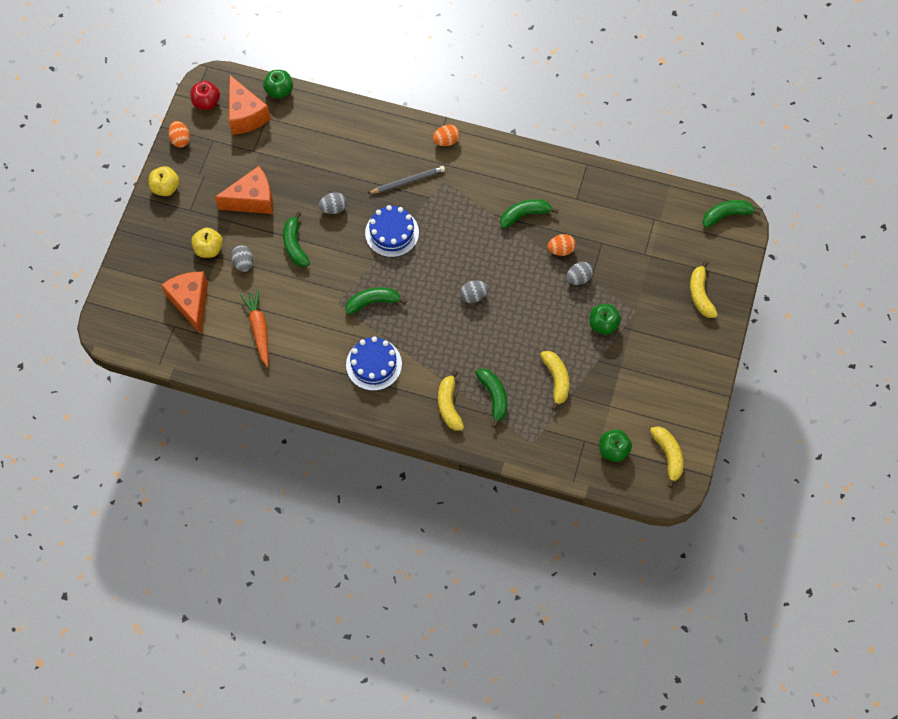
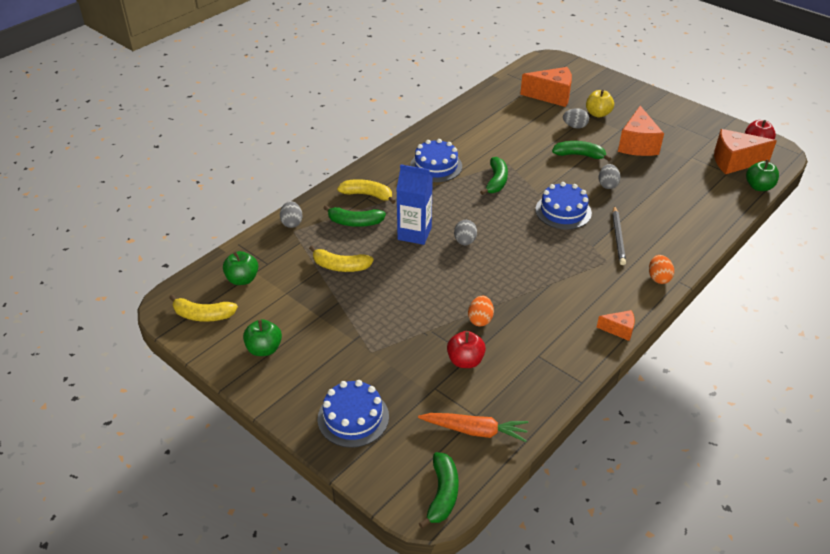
camera: 115 degrees right, 25 degrees down
yellow apple [149,166,179,196] -> none
orange egg [168,121,190,148] -> none
orange carrot [240,290,269,367] -> orange carrot moved to [418,413,528,442]
green banana [500,199,558,229] -> none
grey egg [566,262,593,285] -> grey egg moved to [280,201,303,228]
green apple [589,304,621,335] -> green apple moved to [243,319,282,356]
yellow banana [690,261,718,318] -> blue cake [318,380,389,448]
none -> blue carton [396,164,433,245]
none -> red apple [447,331,486,368]
none -> orange cheese [596,310,635,341]

